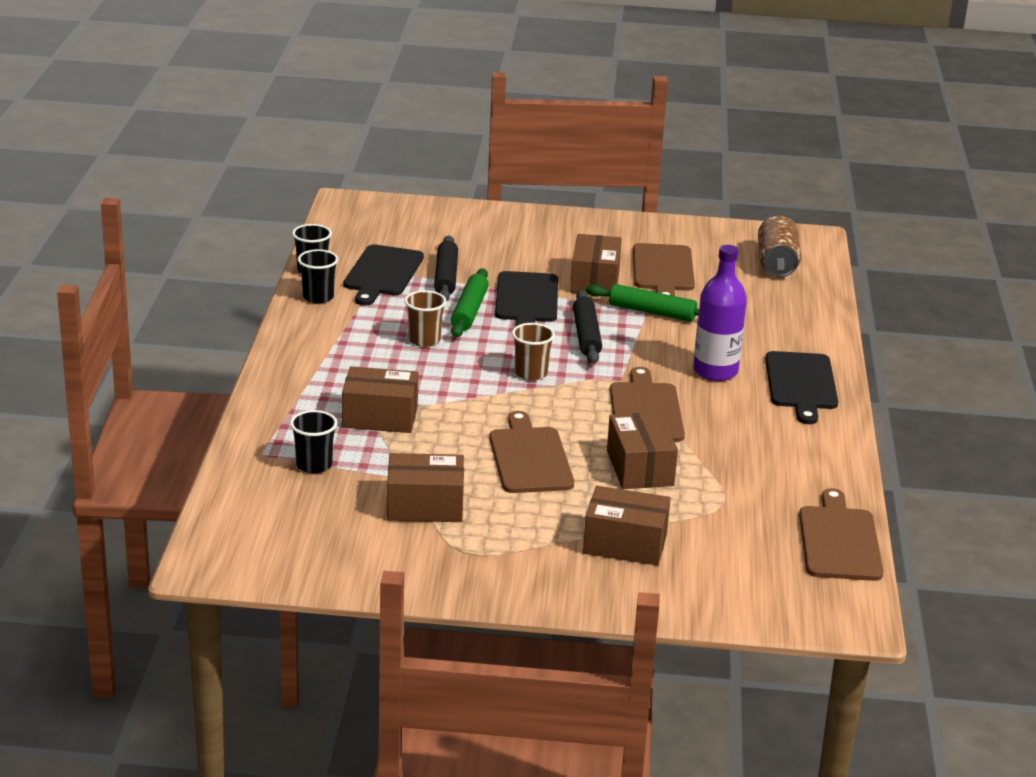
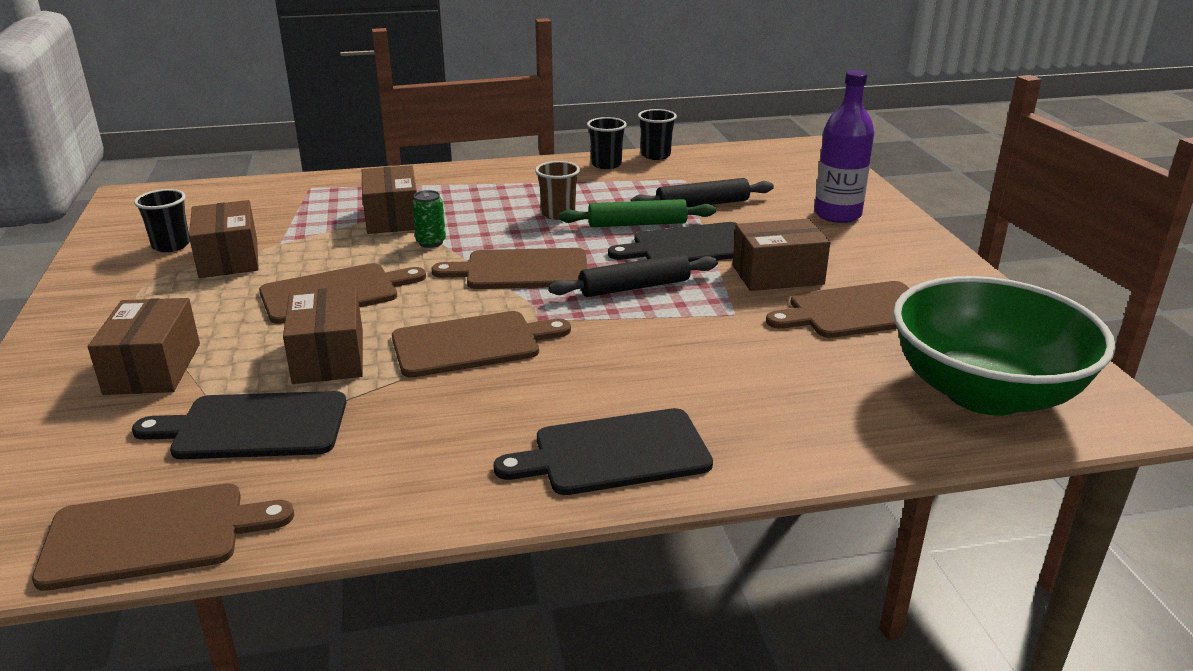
camera: 75 degrees right, 0 degrees up
black cup [290,410,337,474] -> black cup moved to [134,189,190,252]
black cutting board [343,244,424,306] -> black cutting board moved to [132,391,346,459]
brown cup [512,323,555,381] -> brown cutting board [431,248,588,289]
green rolling pin [586,284,699,322] -> none
brown box [607,412,678,489] -> brown box turned 75 degrees counterclockwise [283,286,363,384]
purple bottle [693,245,747,381] -> purple bottle moved to [814,70,874,223]
brown can [758,216,801,277] -> green bowl [893,276,1116,416]
none -> green can [412,190,446,248]

